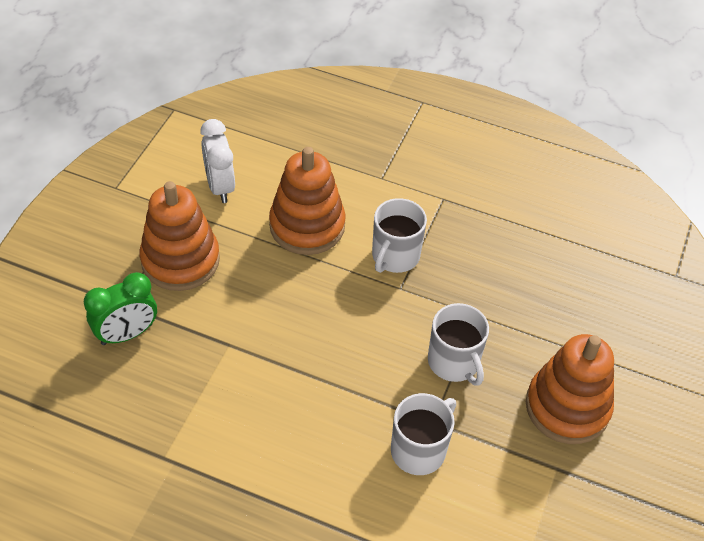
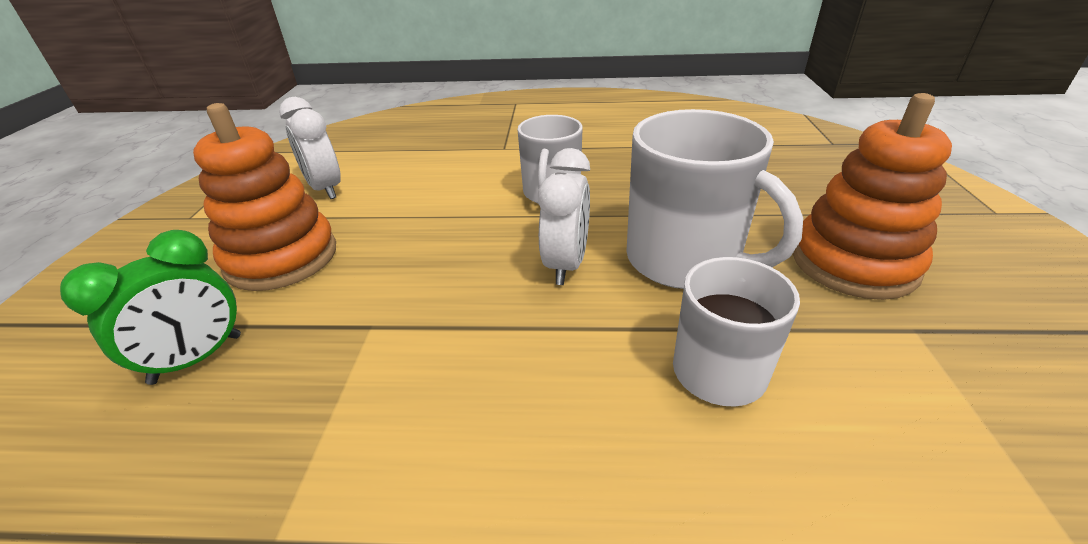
camera: 15 degrees left, 15 degrees down
orange stacking toy [269,147,346,255] -> none
white mug [428,303,489,386] -> white mug [626,109,803,289], size x1.56
none -> white clock [538,148,590,285]

